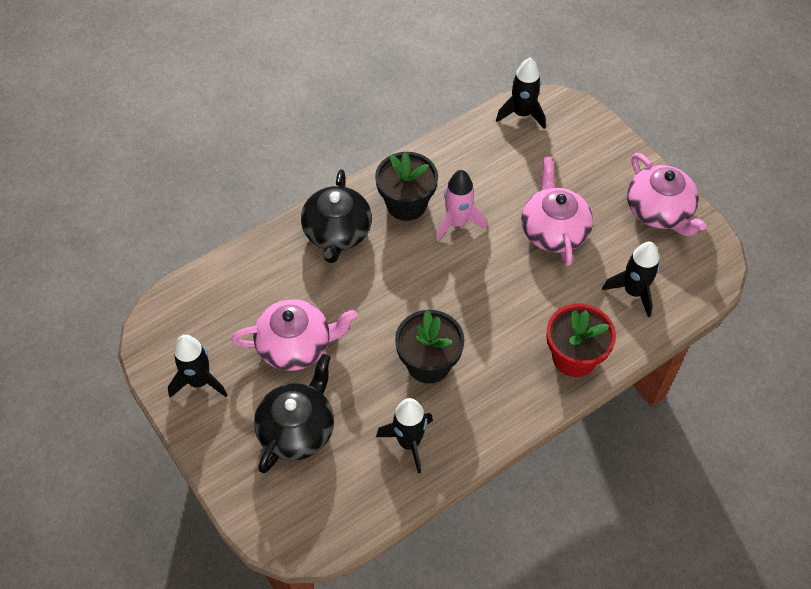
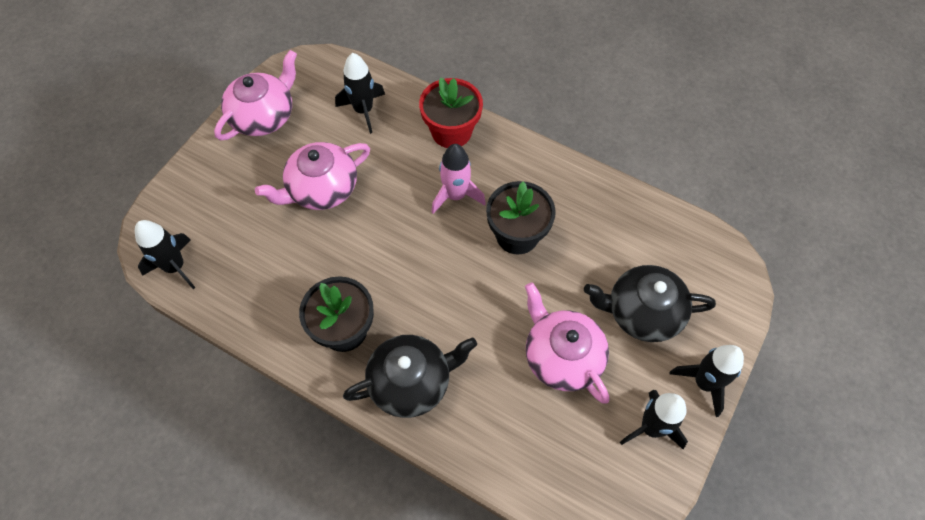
camera: 115 degrees left, 5 degrees up
black rocket [376,398,433,474] -> black rocket moved to [669,345,744,417]
pink rocket [436,170,487,241] -> pink rocket moved to [431,144,486,214]

